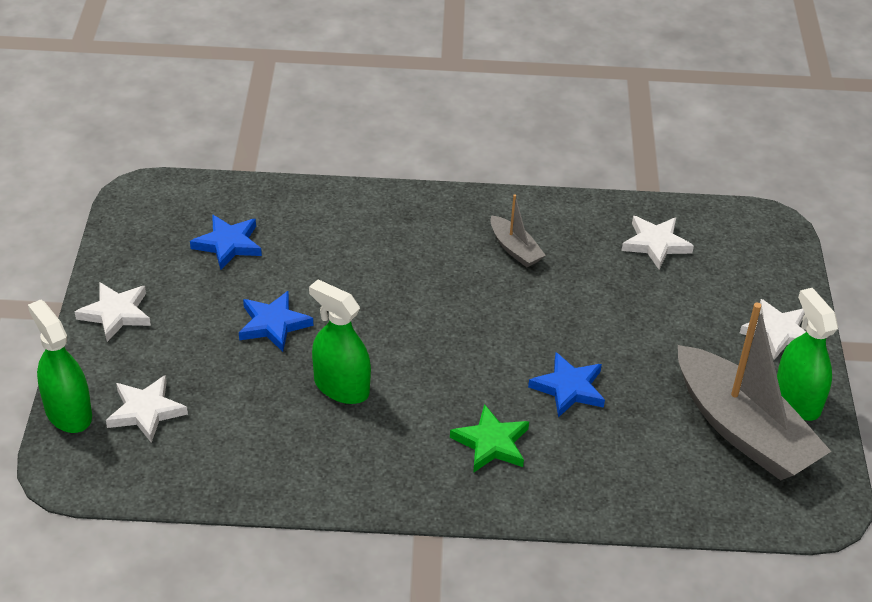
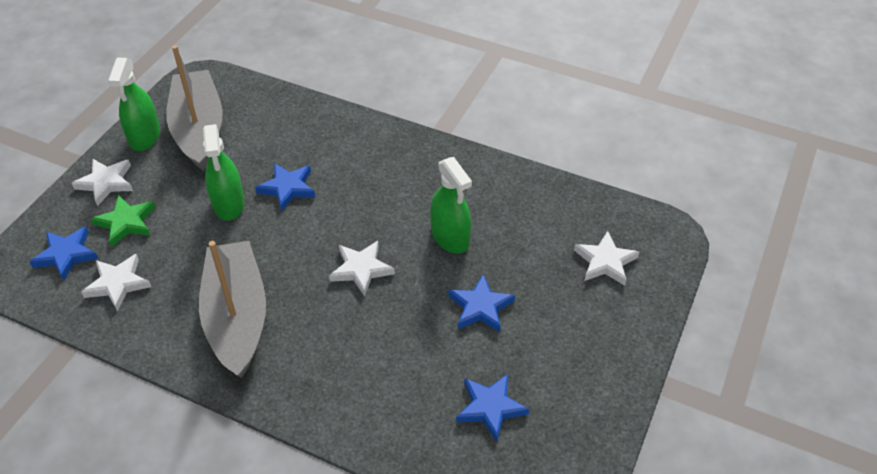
camera: 155 degrees left, 5 degrees up
green spray bottle [28,299,92,433] -> green spray bottle moved to [203,124,245,221]
white star [75,282,151,342] -> white star moved to [329,241,395,297]
green star [450,404,529,473] -> green star moved to [91,195,155,247]
grey boat [490,194,546,267] -> grey boat [199,241,266,378], size x2.20
none -> blue star [29,226,99,281]

